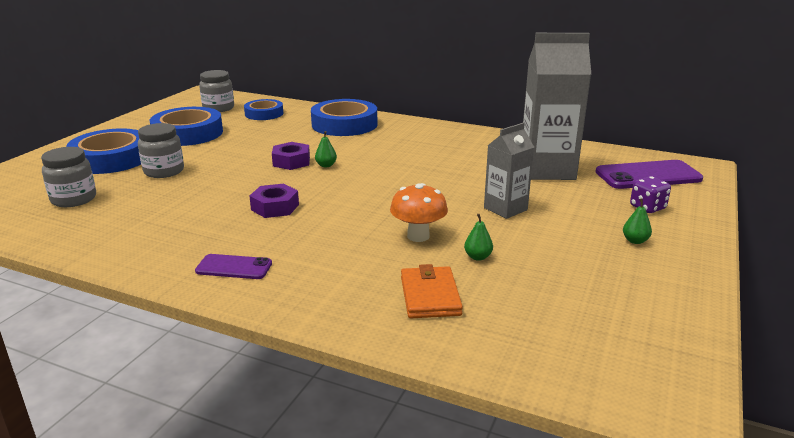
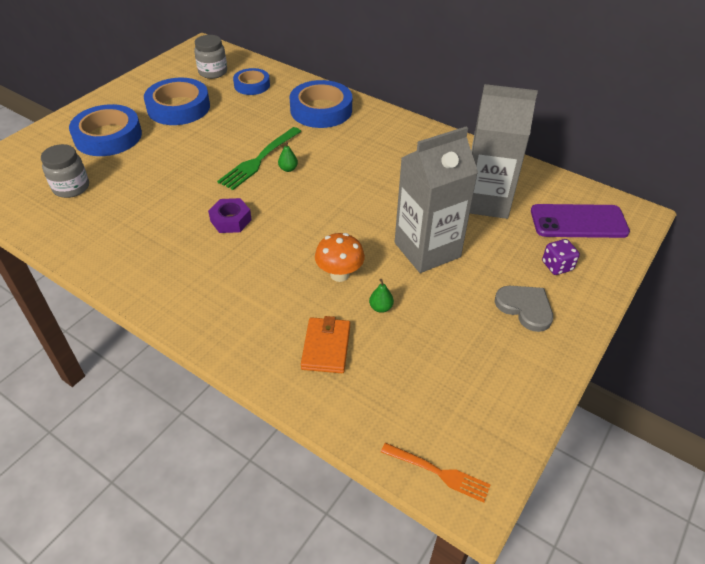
camera: 10 degrees right, 20 degrees up
grey jar [138,123,184,178] -> none
purple phone [195,254,272,279] -> none
purple nut [272,142,310,170] -> green fork [217,127,302,190]
grey carton [484,123,534,219] -> grey carton [395,127,478,273], size x1.76
green pear [623,198,652,244] -> grey heart [495,286,553,332]
none -> orange fork [381,443,491,503]

